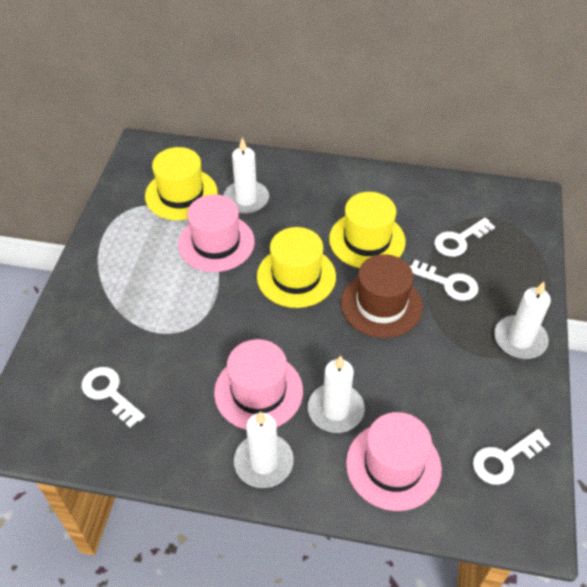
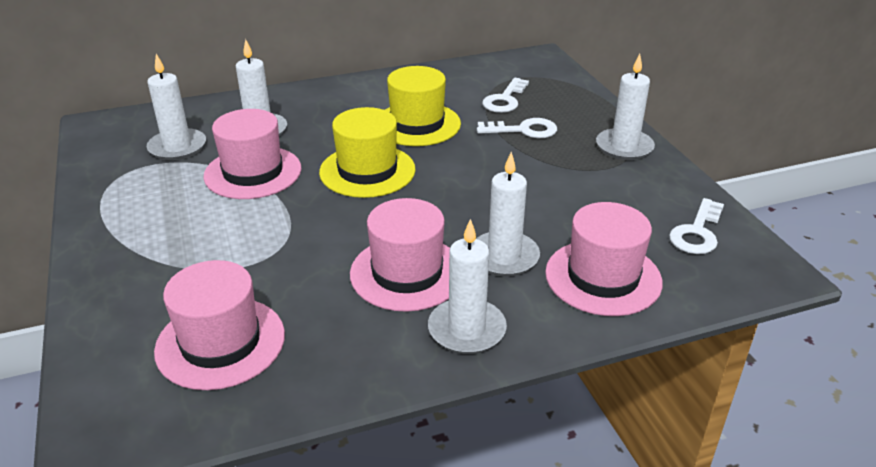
camera: 30 degrees left, 15 degrees down
white key [82,367,145,428] -> pink hat [154,260,285,390]
yellow hat [145,147,218,220] -> white candle [147,54,206,160]
brown hat [341,254,423,338] -> none

